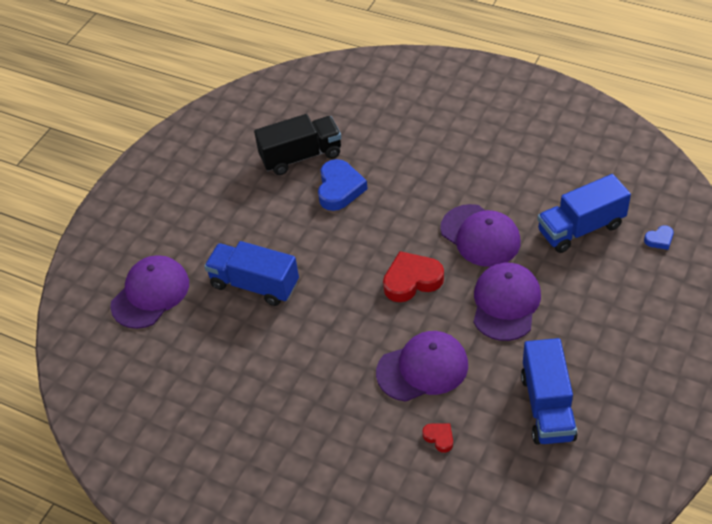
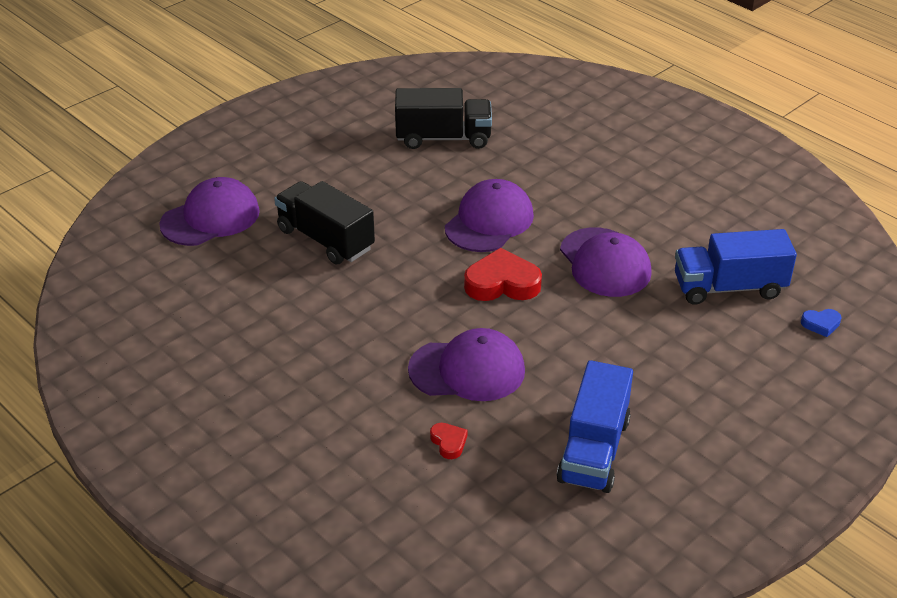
camera: 15 degrees right, 10 degrees down
blue truck [204,241,299,306] -> black truck [274,181,375,265]
blue heart [318,159,368,211] -> none
purple cap [474,263,541,341] -> purple cap moved to [445,179,534,252]

